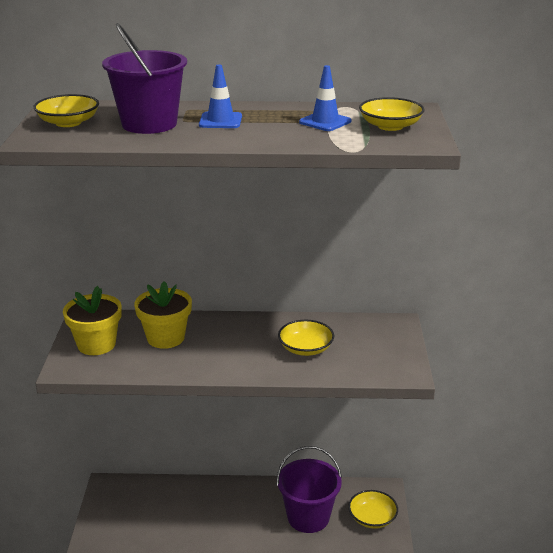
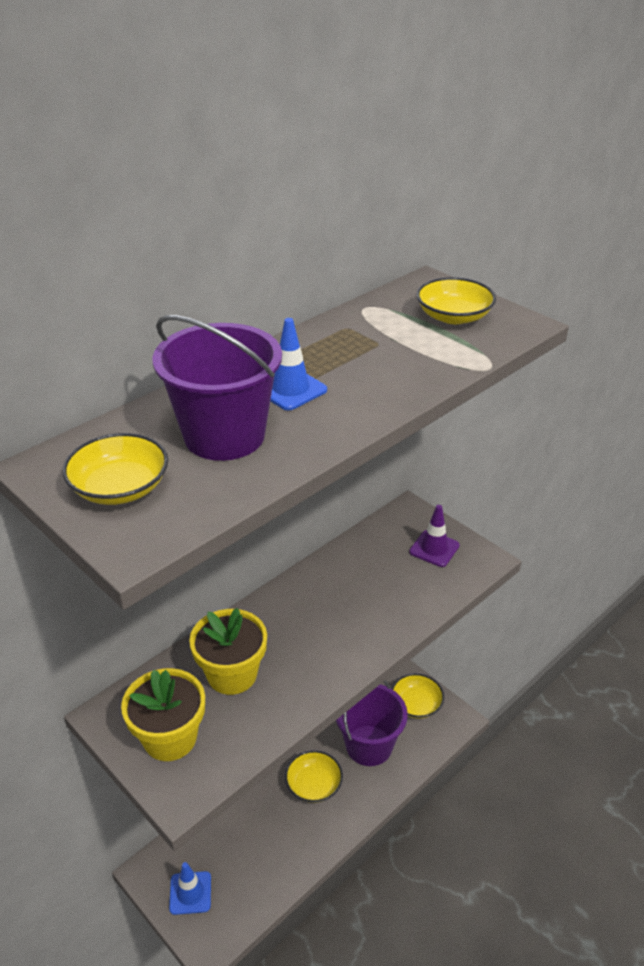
camera: 45 degrees left, 10 degrees up
yellow bowl [278,320,334,356] -> yellow bowl moved to [285,750,343,803]
blue traffic cone [299,65,352,131] -> blue traffic cone moved to [169,862,211,915]
none -> purple traffic cone [409,505,460,567]

